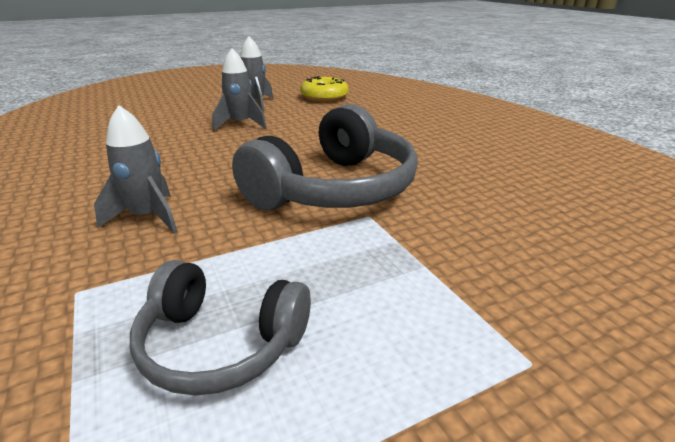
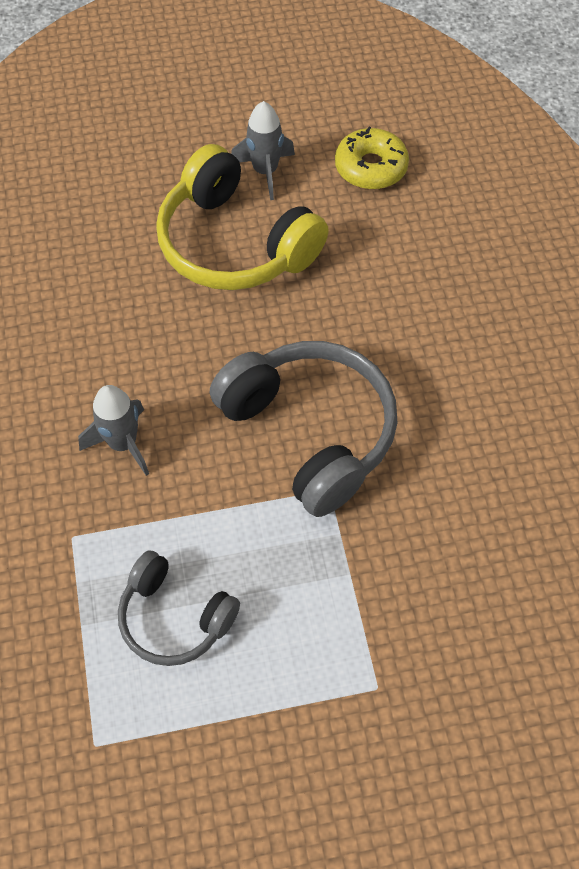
camera: 15 degrees right, 30 degrees up
grey rocket [212,48,267,131] -> yellow headphones [156,144,329,290]
grey headphones [232,104,418,210] -> grey headphones turned 90 degrees counterclockwise [210,341,398,517]

